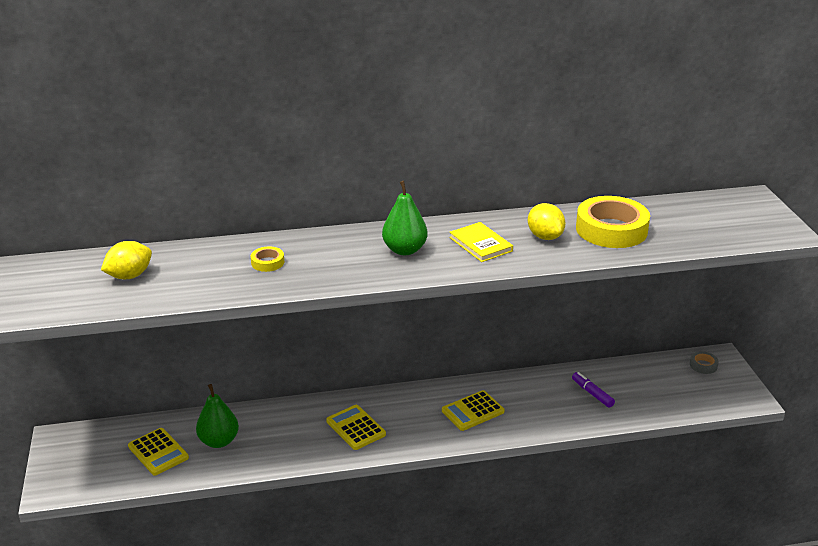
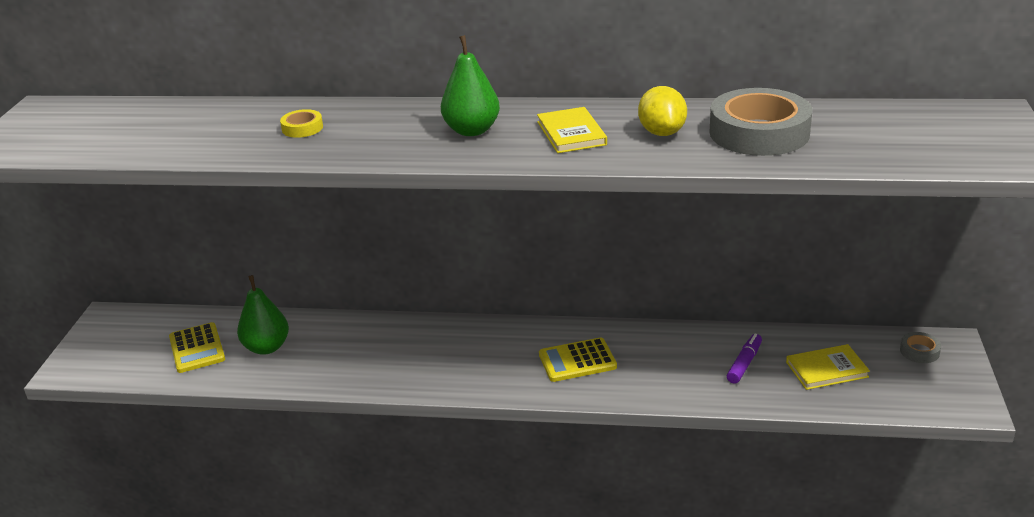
camera: 20 degrees right, 0 degrees up
yellow lemon [101,241,152,279] -> none
yellow calculator [326,405,386,450] -> none
purple marker [572,372,615,408] -> purple marker turned 45 degrees clockwise [727,334,762,384]
yellow tape [576,196,650,248] -> grey tape [709,88,812,156]
none -> yellow book [786,344,870,390]

